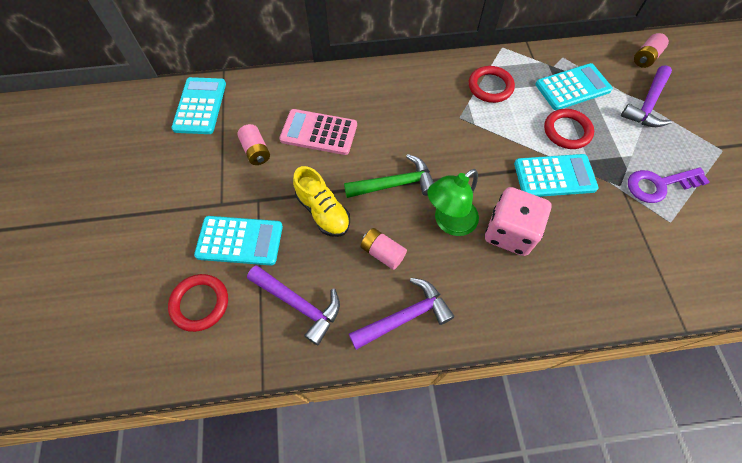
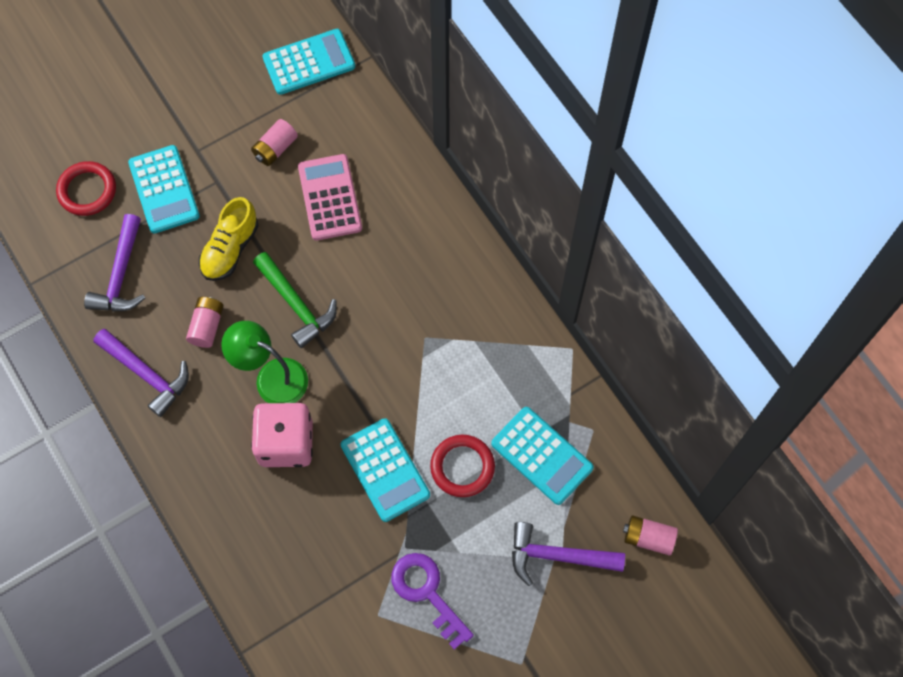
camera: 65 degrees right, 5 degrees up
red ring [469,66,515,103] -> none

